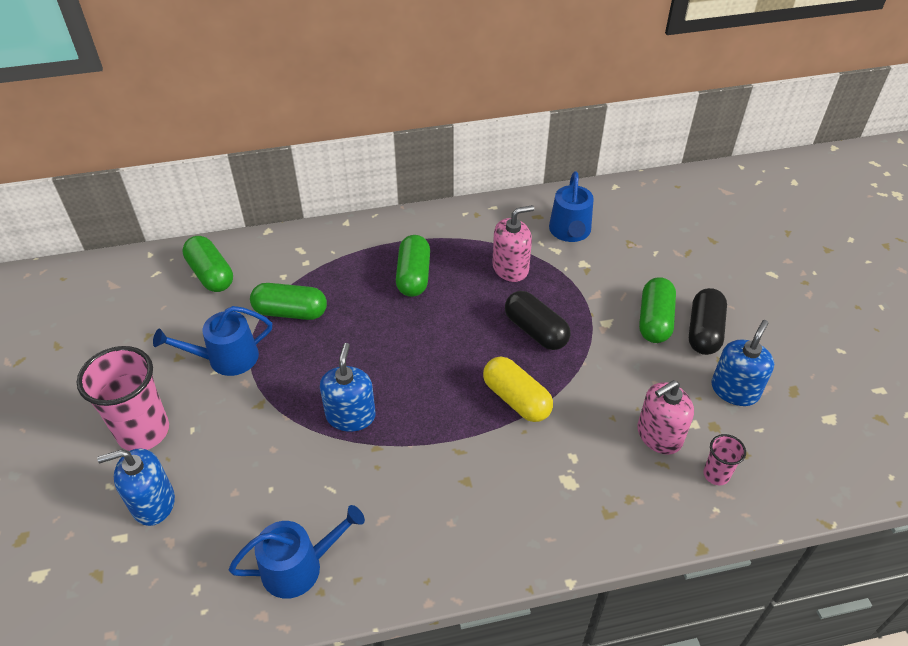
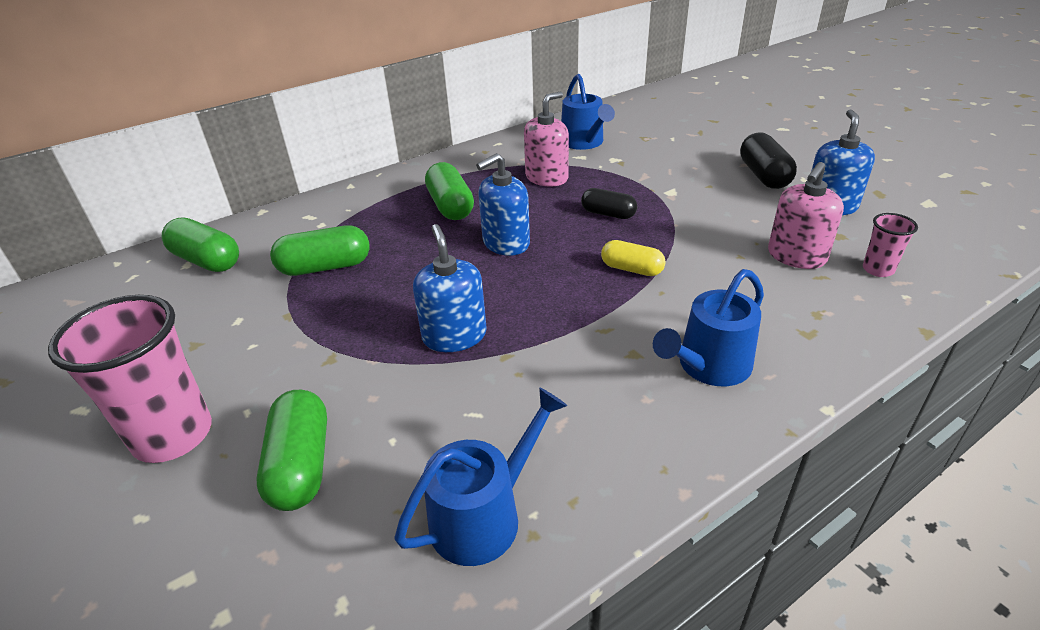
camera: 20 degrees left, 10 degrees down
blue soap dispenser [97,449,175,526] -> blue soap dispenser moved to [476,153,530,256]
blue watering can [153,306,272,376] -> blue watering can moved to [653,269,764,386]
yellow capsule [483,356,553,422] -> yellow capsule [601,240,666,276], size x0.66
black capsule [505,291,571,350] -> black capsule [581,188,637,219], size x0.66
green capsule [639,277,676,343] -> green capsule moved to [257,390,327,511]

